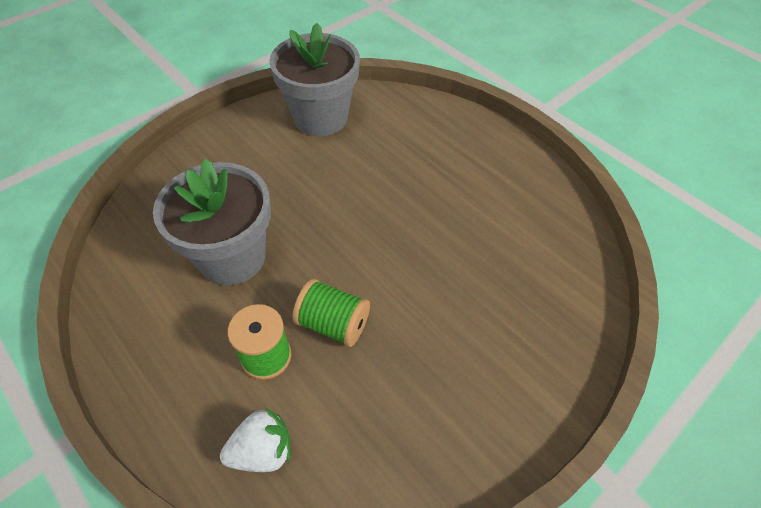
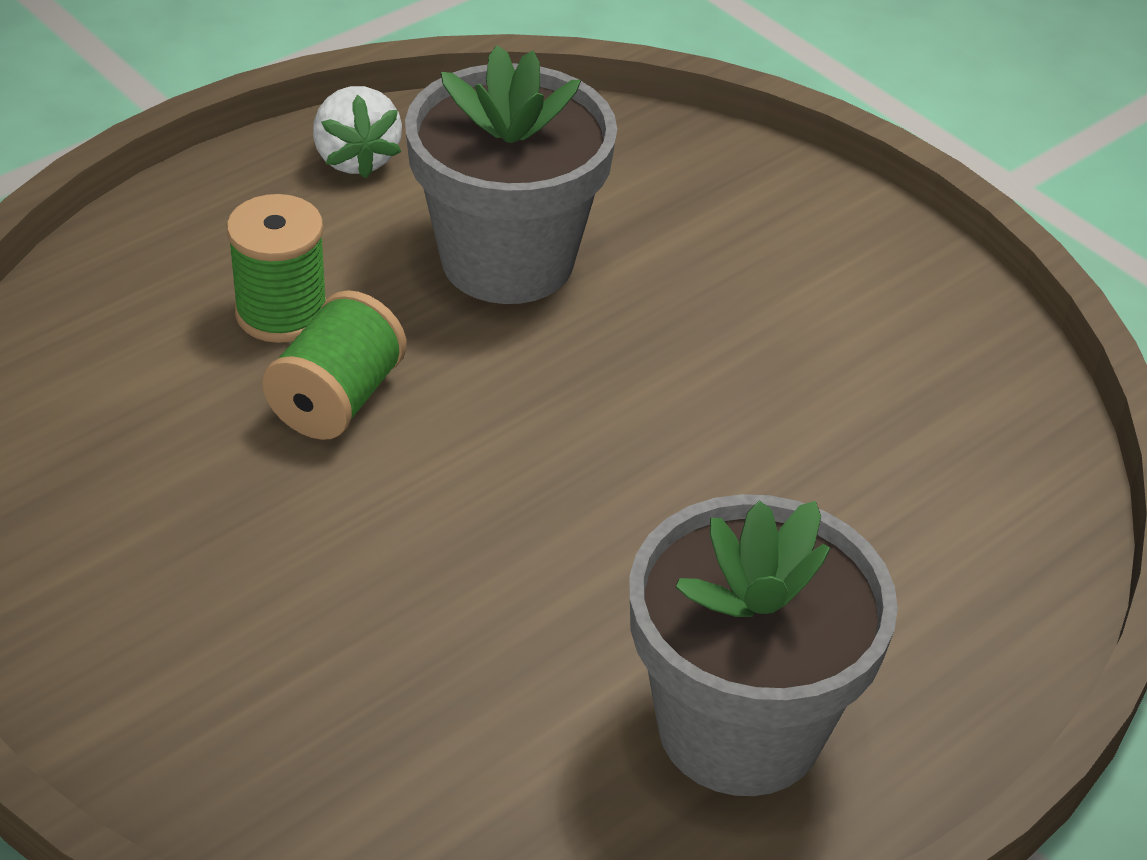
camera: 90 degrees right, 10 degrees down
white strawberry [220,408,290,472] -> white strawberry moved to [313,86,402,179]
grey flower pot [269,23,360,136] -> grey flower pot moved to [630,494,898,796]

